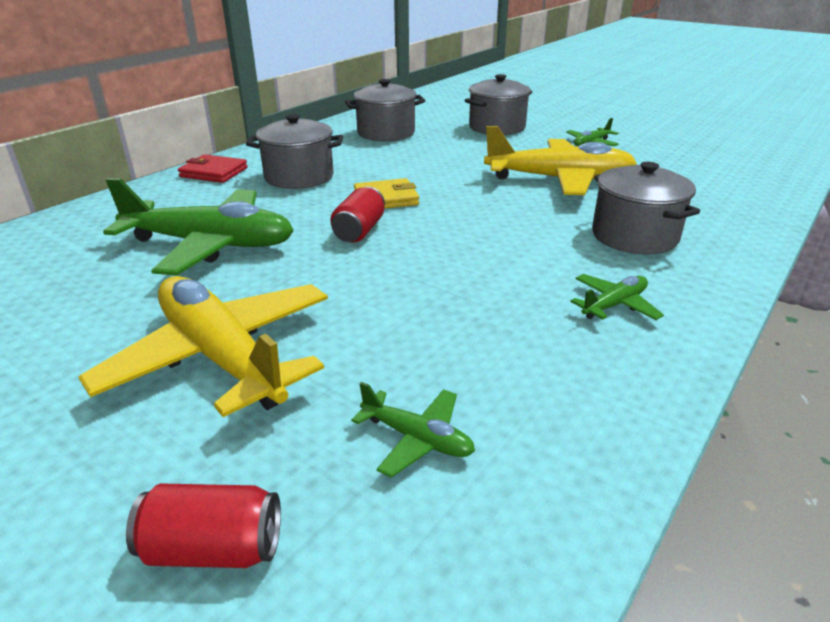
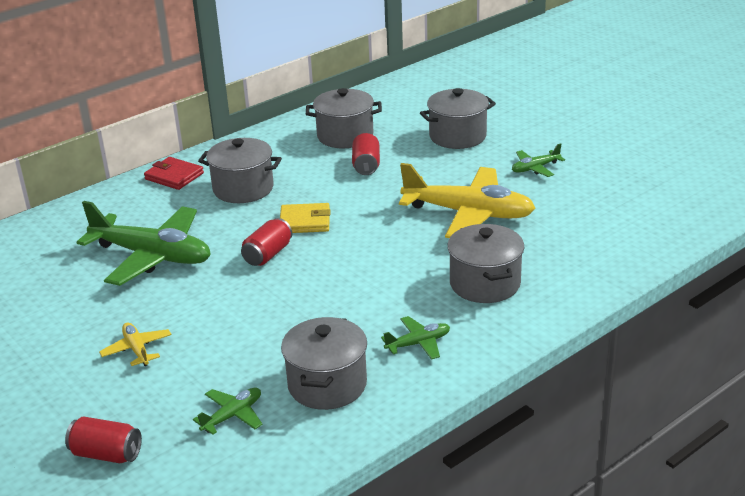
camera: 15 degrees right, 0 degrees up
yellow plane [79,276,328,417] -> yellow plane [99,323,171,366], size x0.45
green plane [351,382,475,478] -> green plane turned 90 degrees counterclockwise [193,388,263,435]
none -> grey pot [281,317,367,410]
none -> red can [352,133,380,175]

